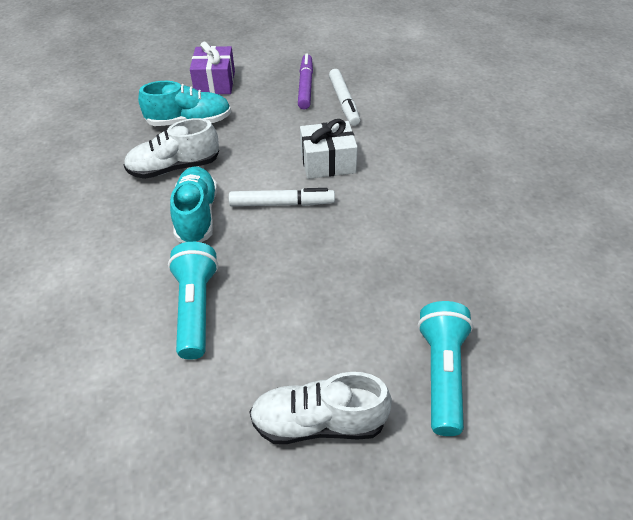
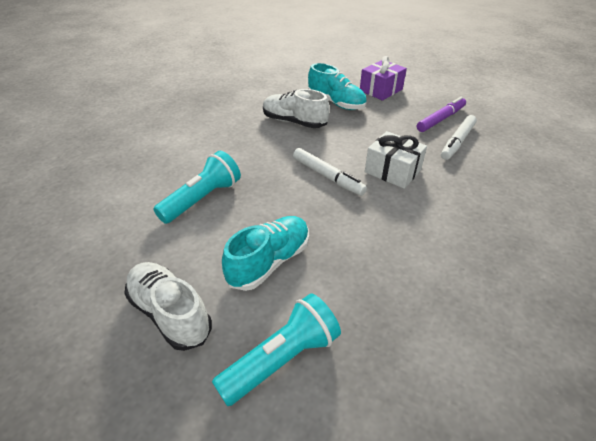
camera: 45 degrees right, 5 degrees down
turquoise shoe [170,166,217,243] -> turquoise shoe moved to [222,216,309,291]

